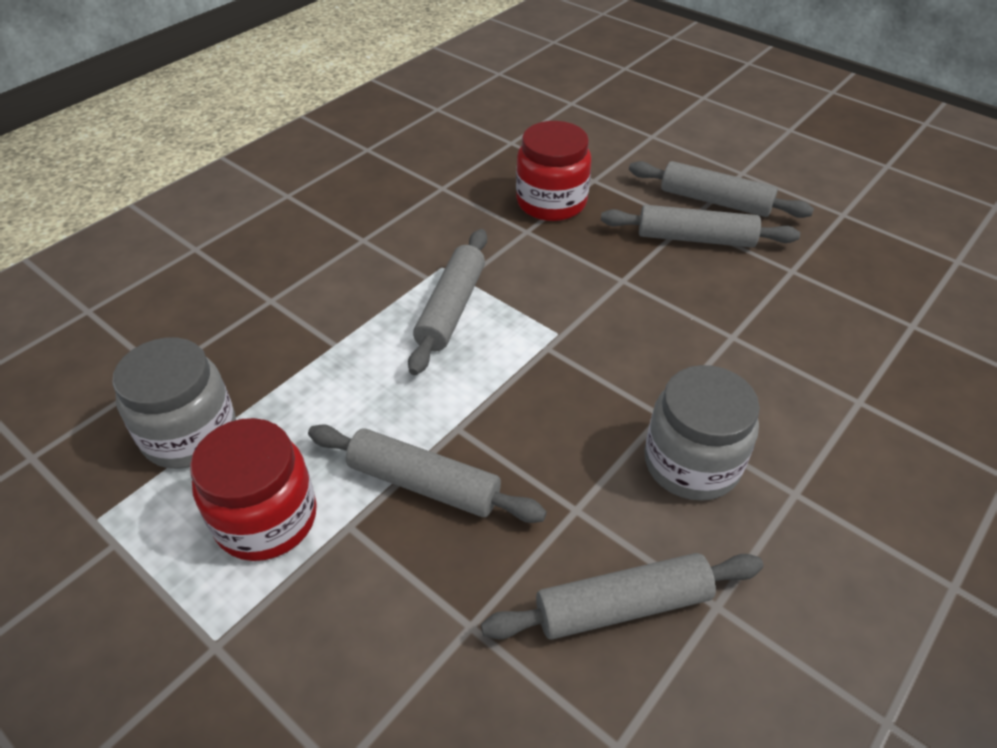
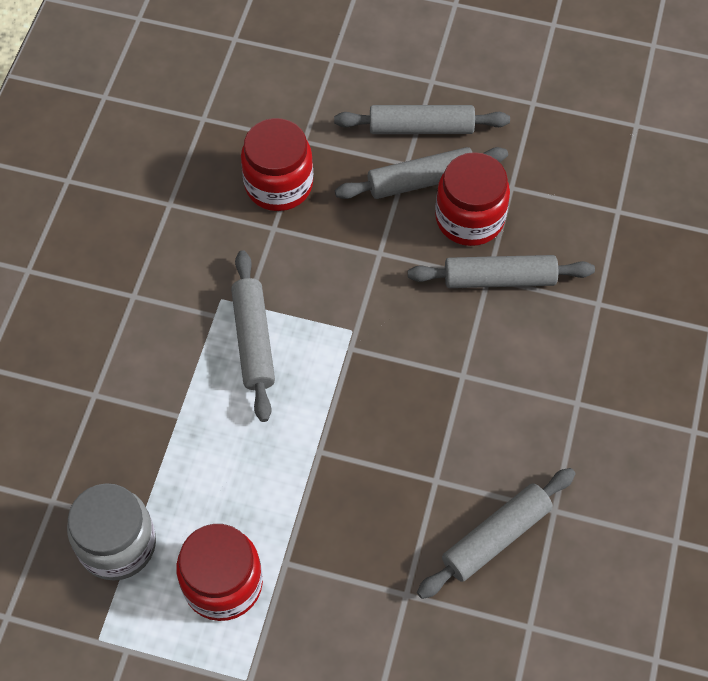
camera: 25 degrees left, 15 degrees up
grey rolling pin [308,424,547,523] -> grey rolling pin moved to [408,255,595,288]
grey jar [645,365,760,501] -> none
none -> red jar [435,152,510,246]

